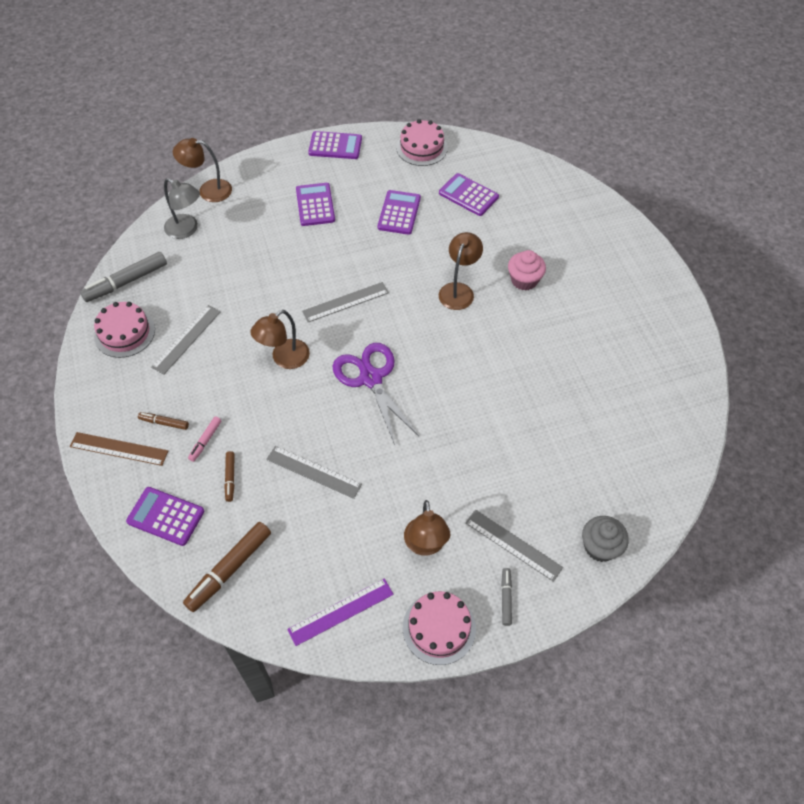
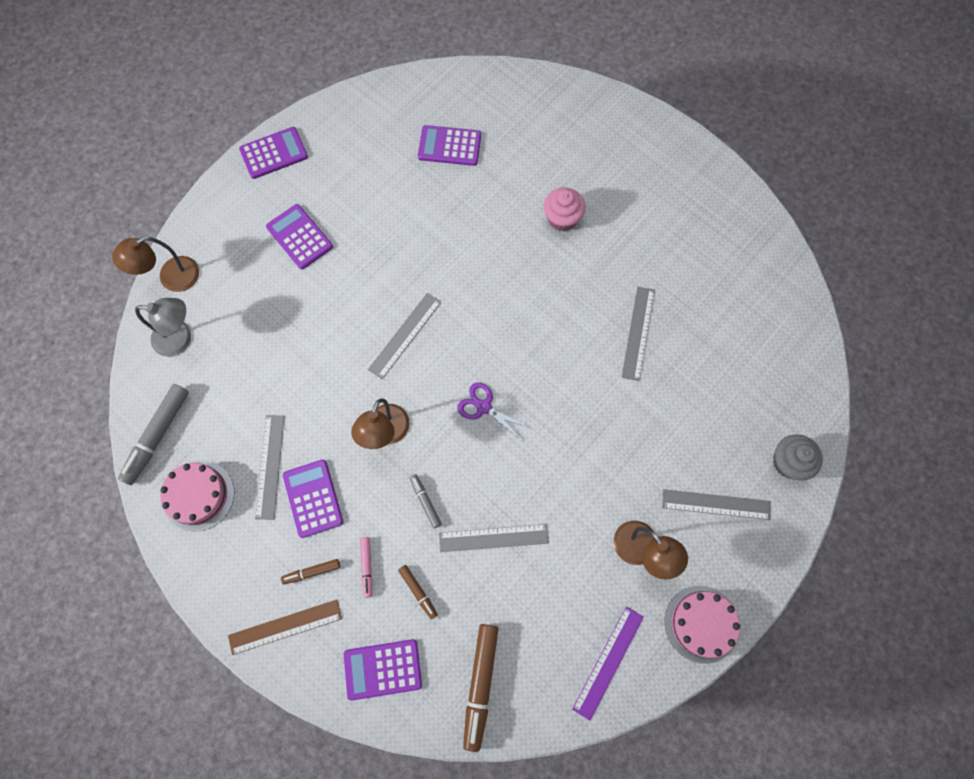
camera: 30 degrees left, 15 degrees up
purple scissors [333,343,419,445] -> purple scissors [457,382,531,440], size x0.57
purple calculator [378,190,421,235] -> purple calculator moved to [283,459,343,538]
pink cake [396,119,448,166] -> none
brown lamp [439,232,483,310] -> none
grey marker [501,568,512,626] -> grey marker moved to [410,474,442,528]
none -> grey ruler [622,287,655,381]

